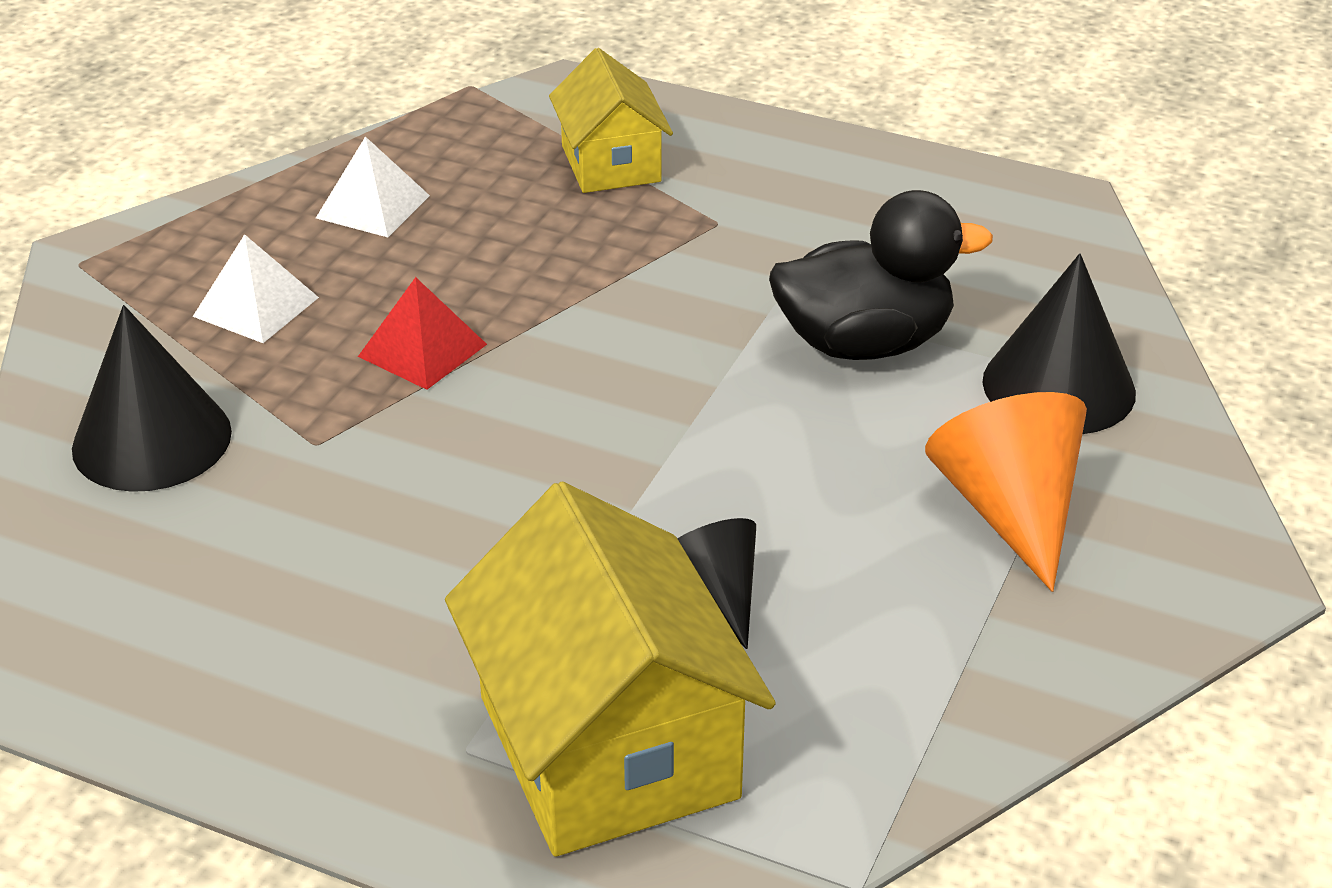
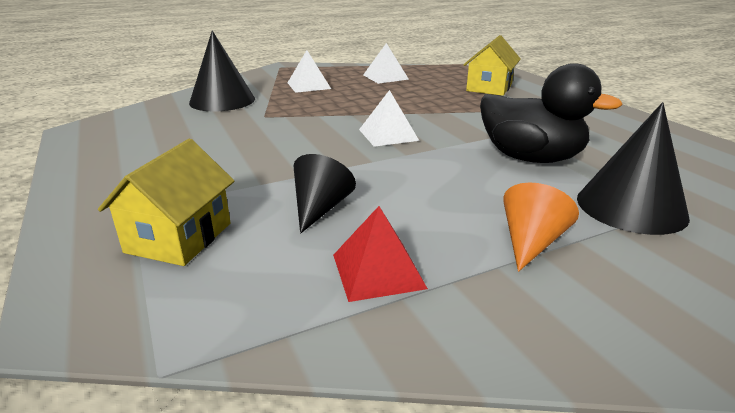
camera: 40 degrees right, 10 degrees down
red pyramid [358,277,487,390] -> red pyramid moved to [333,206,428,302]
yellow house [445,482,776,857] -> yellow house [98,139,234,266], size x0.58
orange cone [925,392,1087,592] -> orange cone [503,182,579,272], size x0.64
none -> white pyramid [359,90,419,147]

